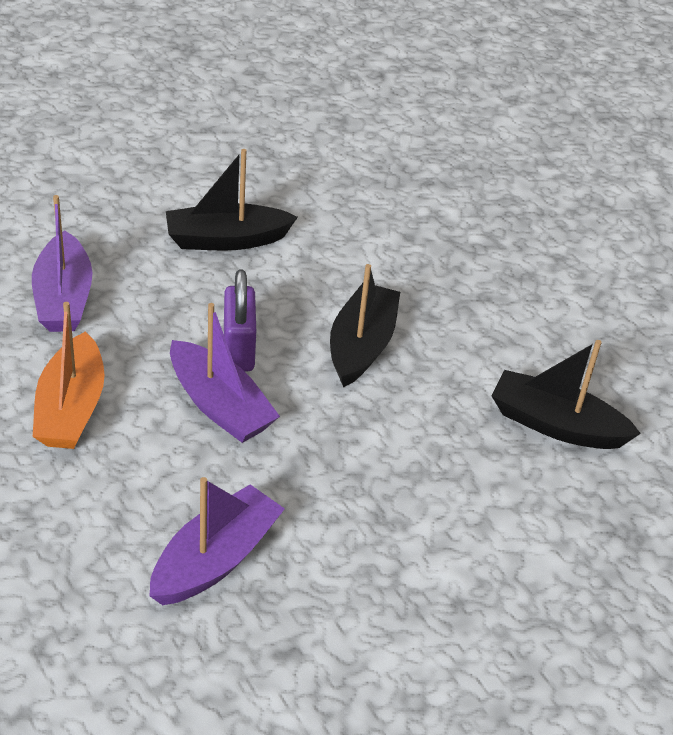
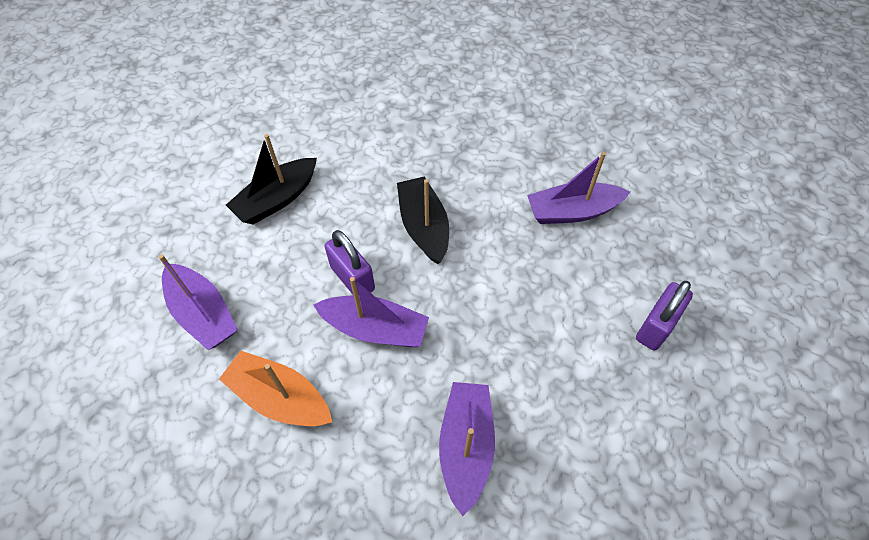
camera: 30 degrees left, 15 degrees up
orange boat [33,302,105,449] -> orange boat turned 150 degrees clockwise [219,351,332,426]
black boat [491,340,641,449] -> purple boat [527,152,630,224]
none -> purple padlock [636,281,693,350]

